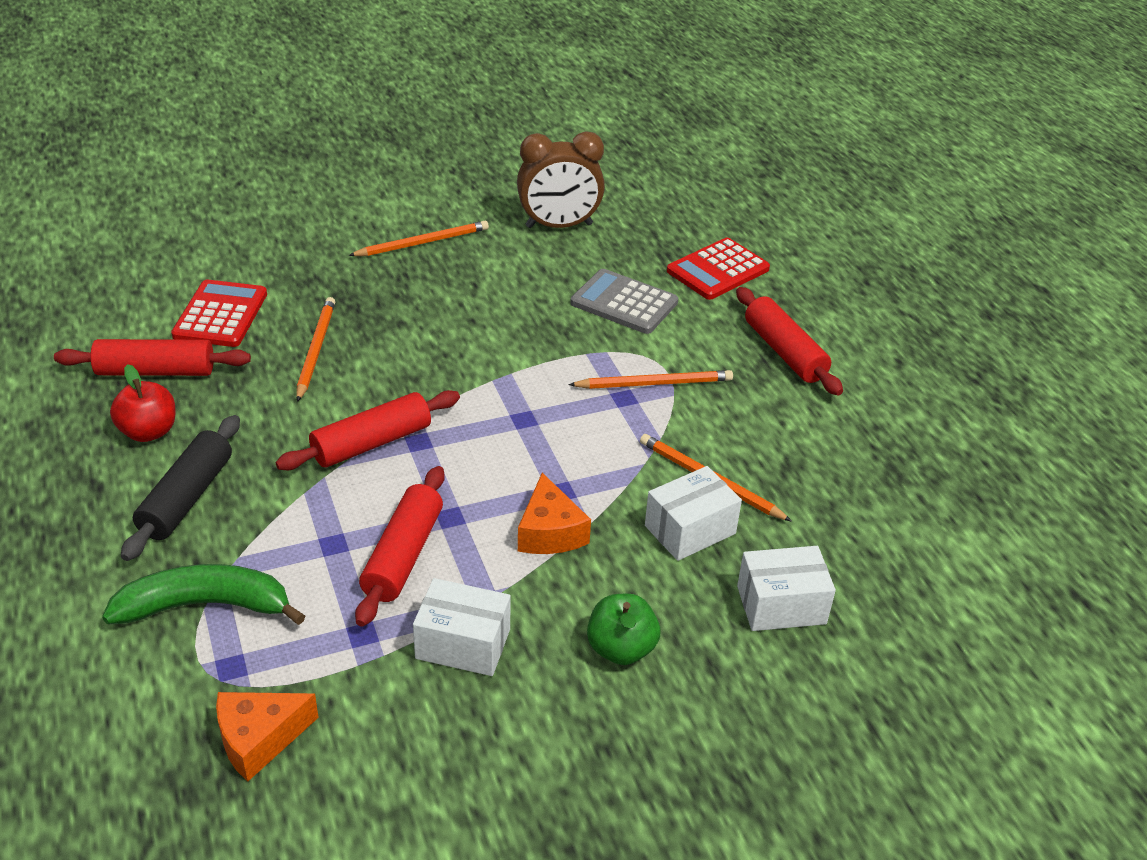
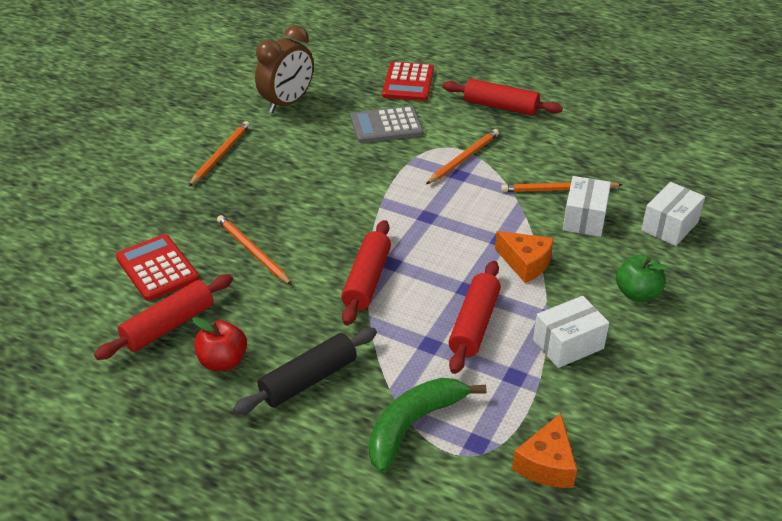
camera: 40 degrees left, 0 degrees up
black rolling pin [121,415,240,561] -> black rolling pin turned 75 degrees clockwise [233,328,377,415]
red rolling pin [355,466,445,627] -> red rolling pin turned 45 degrees clockwise [448,261,501,374]

